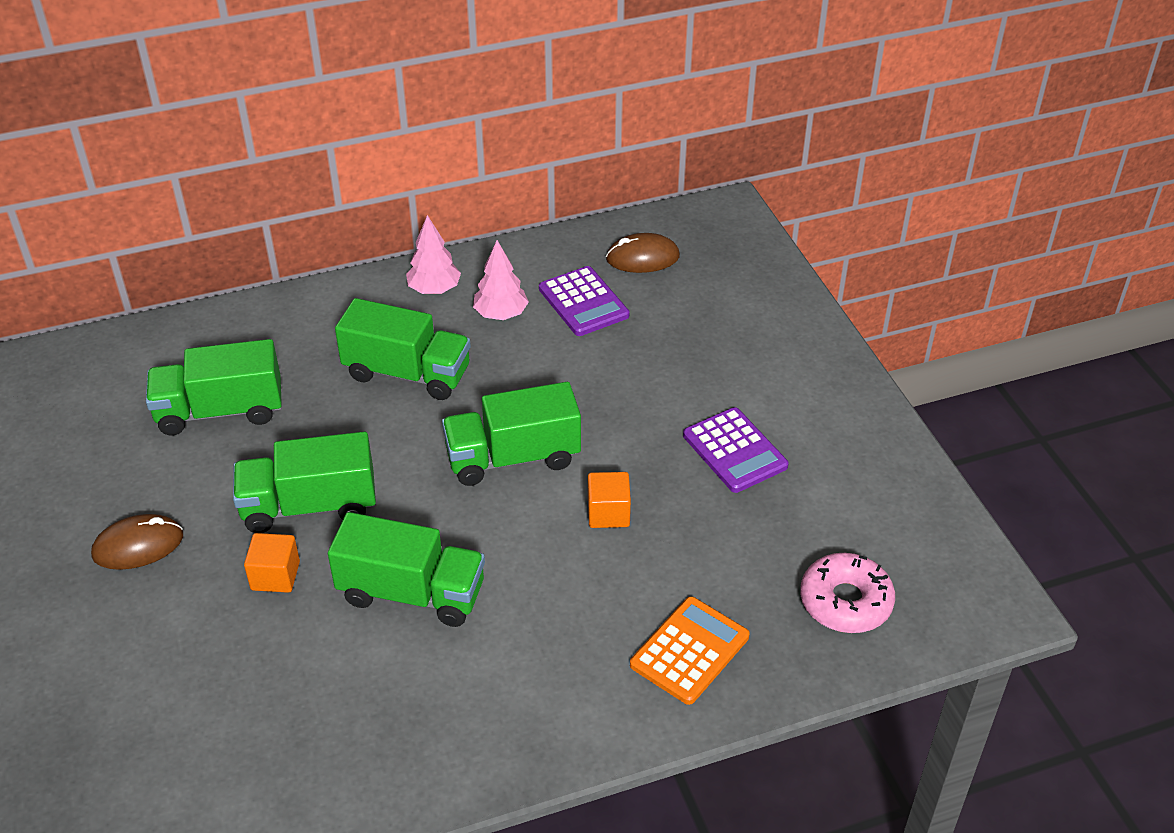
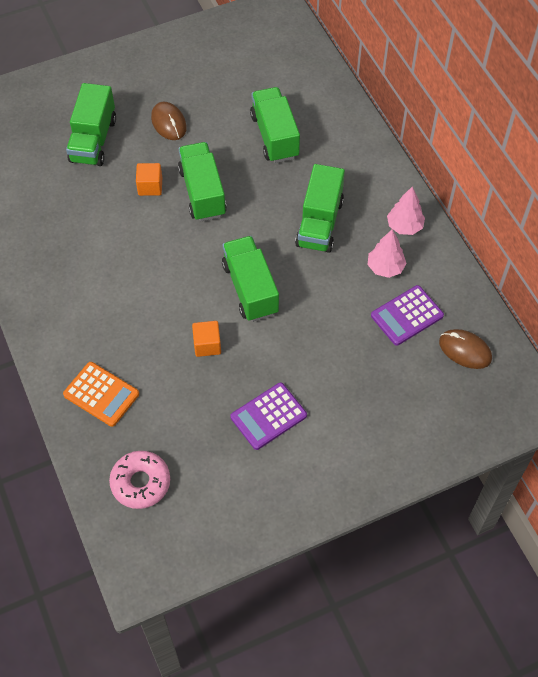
camera: 85 degrees right, 15 degrees up
green truck [328,512,485,627] -> green truck moved to [66,83,116,166]
brown mouse [606,233,680,273] -> brown mouse turned 45 degrees counterclockwise [439,329,492,369]

